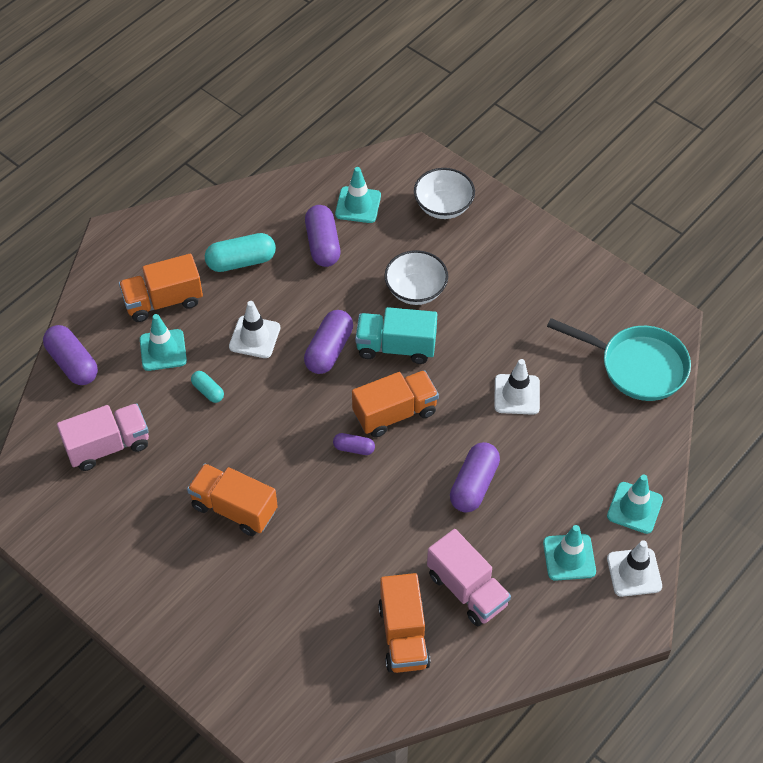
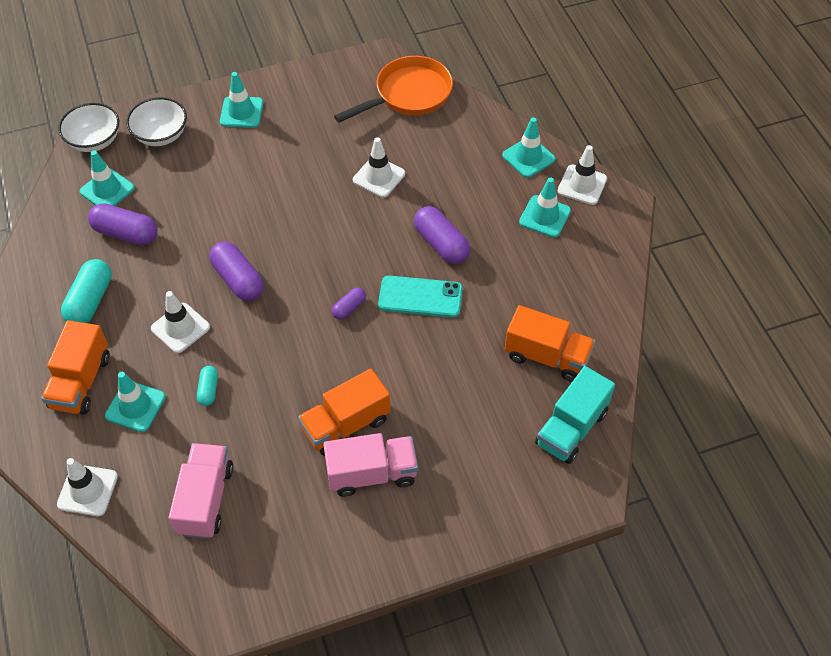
camera: 60 degrees left, 0 degrees up
purple capsule [43,325,98,385] -> white traffic cone [57,458,118,516]
turquoise capsule [191,371,224,403] -> turquoise capsule turned 75 degrees counterclockwise [197,366,218,406]
orange truck [352,370,439,437] -> none
turquoise truck [355,307,437,364] -> turquoise truck moved to [535,366,615,464]
white bowl [384,250,448,305] -> white bowl moved to [58,103,119,152]
pink truck [427,529,511,626] -> pink truck moved to [323,433,418,497]
turquoise pan [547,318,691,401] -> orange pan [334,56,453,123]
none -> turquoise traffic cone [220,72,263,128]
none -> turquoise phone [378,276,463,317]

